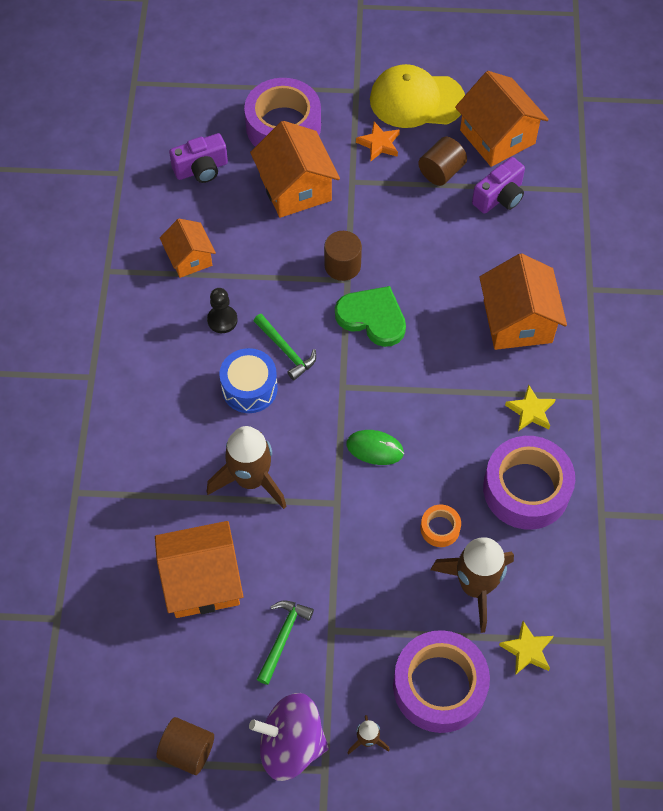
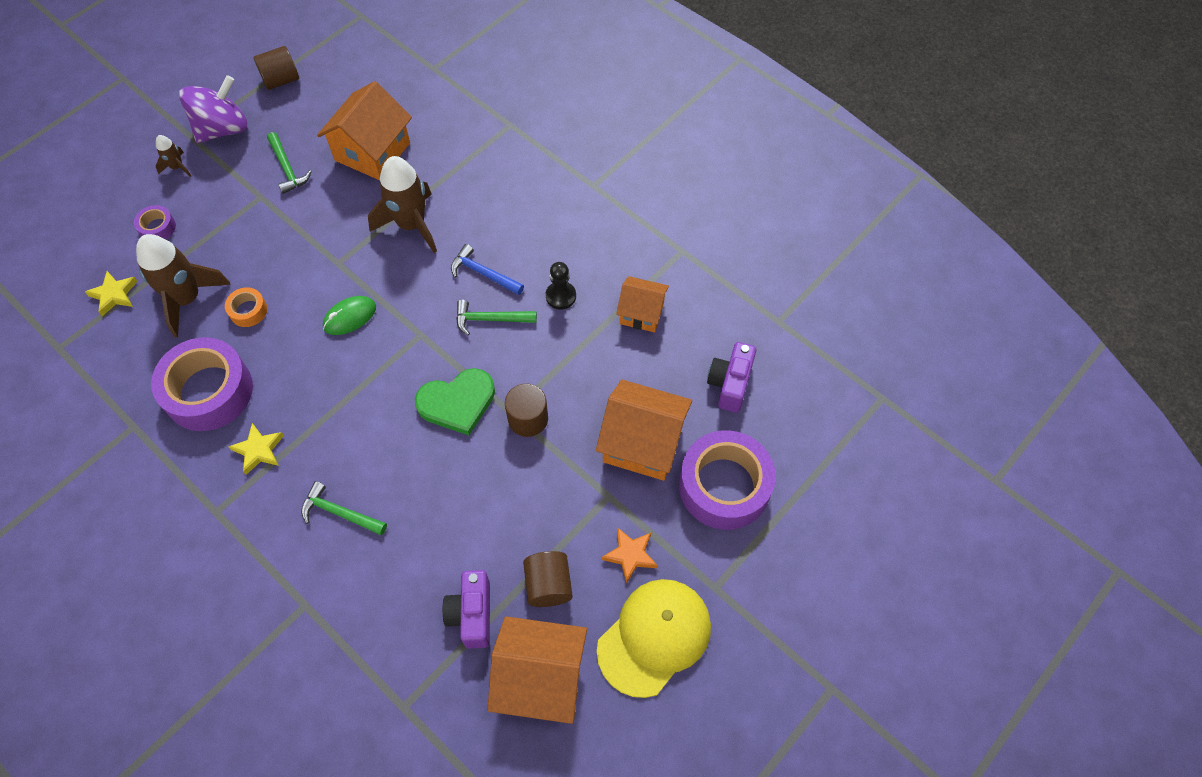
camera: 130 degrees right, 0 degrees up
blue drum [219,348,278,413] -> blue hammer [451,244,524,295]
purple tape [393,630,490,733] -> purple tape [134,205,176,239], size x0.45
orange house [479,253,567,350] -> green hammer [301,481,387,535]

